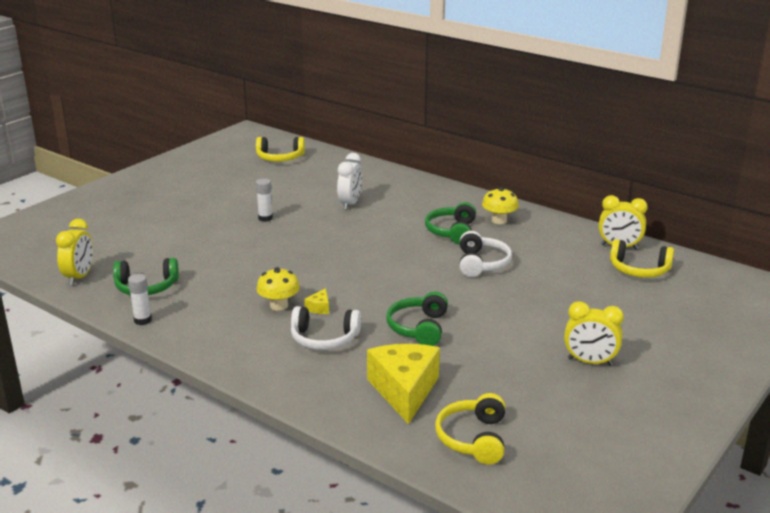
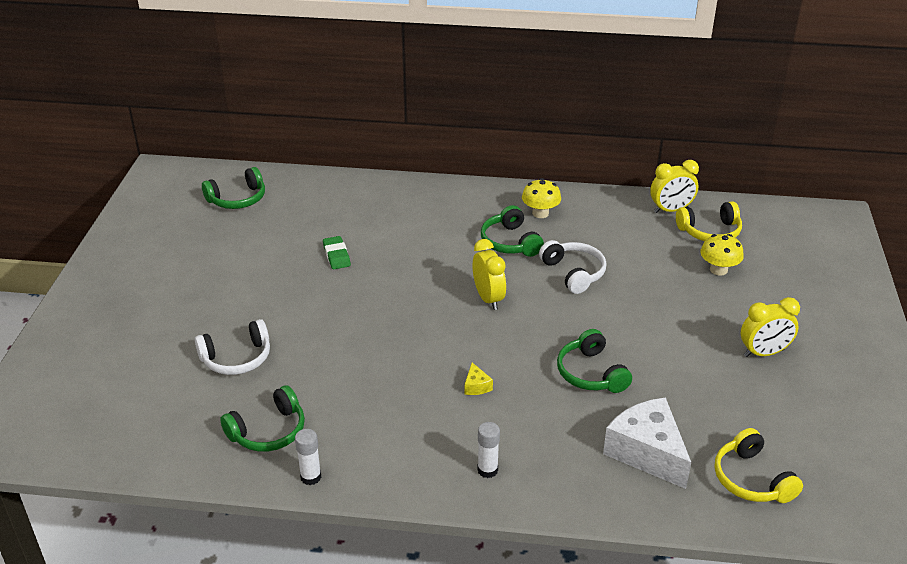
camera: 30 degrees left, 10 degrees up
yellow clock [56,219,93,285] -> yellow clock moved to [473,239,506,310]
yellow headphones [256,137,305,162] -> green headphones [202,167,265,209]
white glue stick [256,178,273,222] -> white glue stick moved to [477,422,500,478]
yellow mushroom [257,267,300,311] -> yellow mushroom moved to [700,234,744,276]
white headphones [291,306,361,350] -> white headphones moved to [195,319,270,375]
white clock [337,153,362,210] -> none
yellow cheese [367,344,440,424] -> white cheese [603,397,691,489]
none -> green eraser [323,236,351,269]

